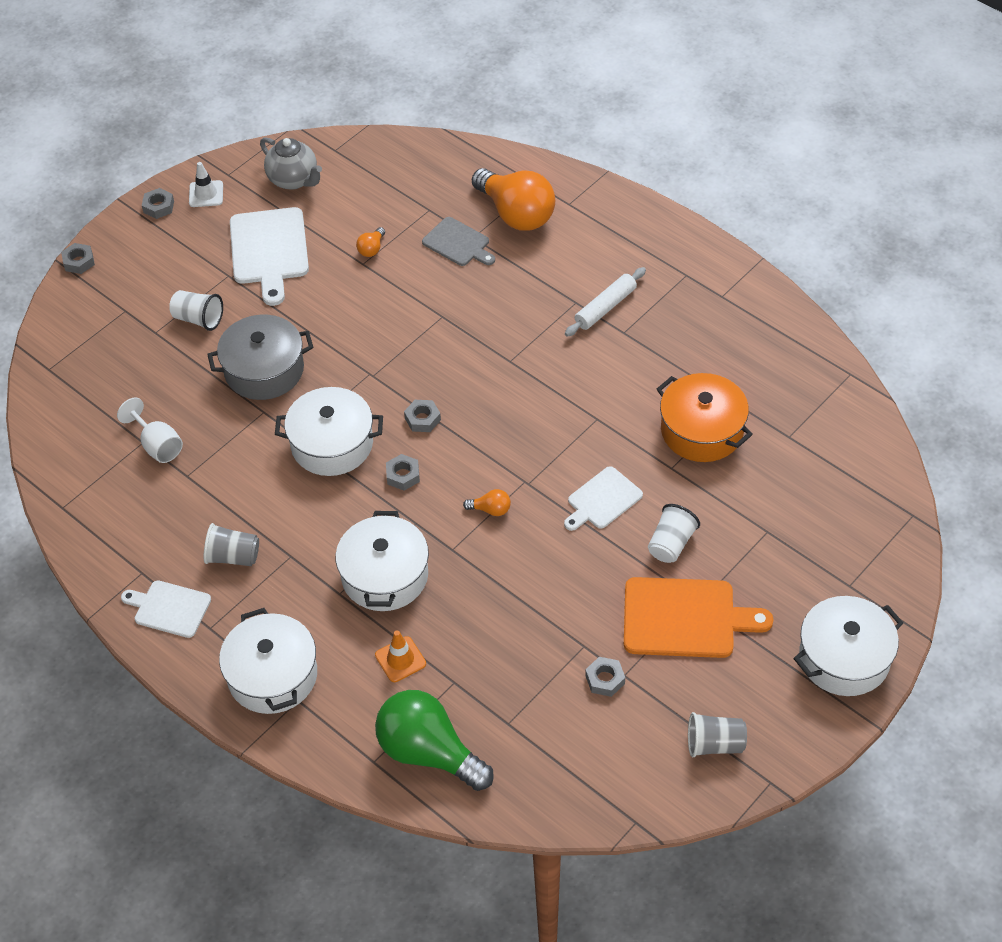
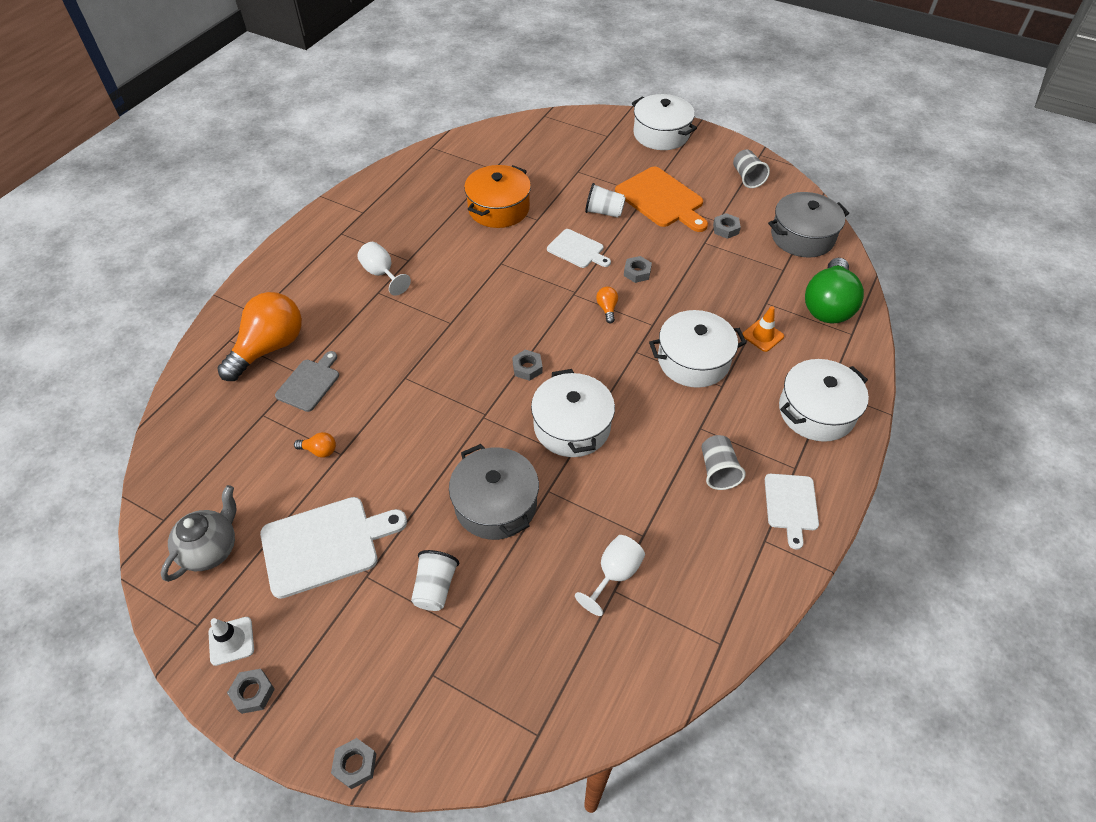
camera: 105 degrees left, 0 degrees up
grey nut [386,454,420,491] -> grey nut moved to [624,256,652,283]
white rolling pin [565,267,646,337] -> white goblet [357,242,411,296]
orange cutting board [624,577,773,658] -> orange cutting board turned 150 degrees clockwise [615,167,708,232]
none -> grey pot [768,192,849,258]

